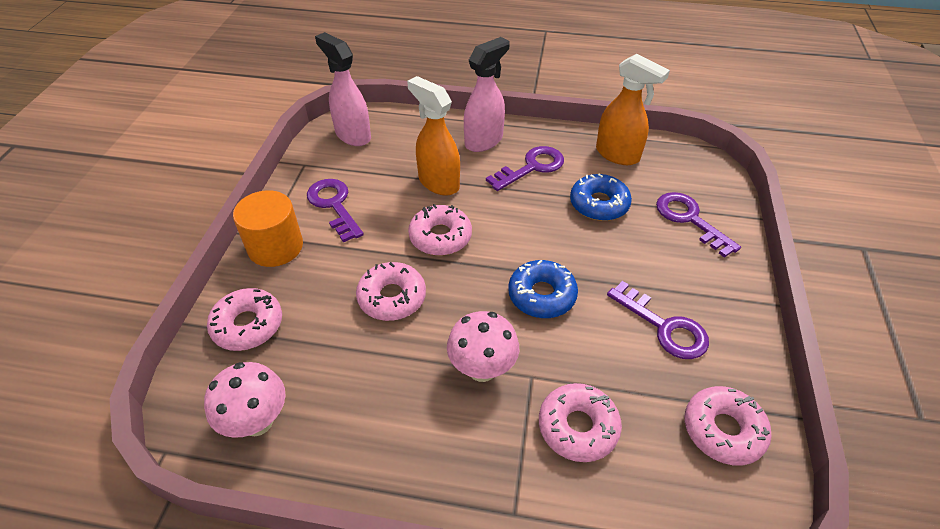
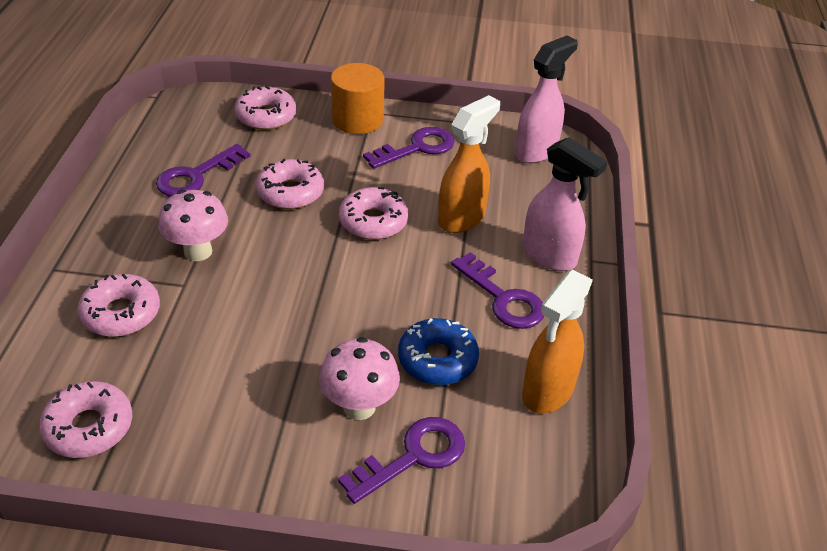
camera: 85 degrees right, 5 degrees down
pink mushroom [204,362,285,438] -> pink mushroom moved to [319,337,400,420]
blue donut [508,260,578,318] -> none
purple key [607,281,709,359] -> purple key moved to [156,144,251,197]

